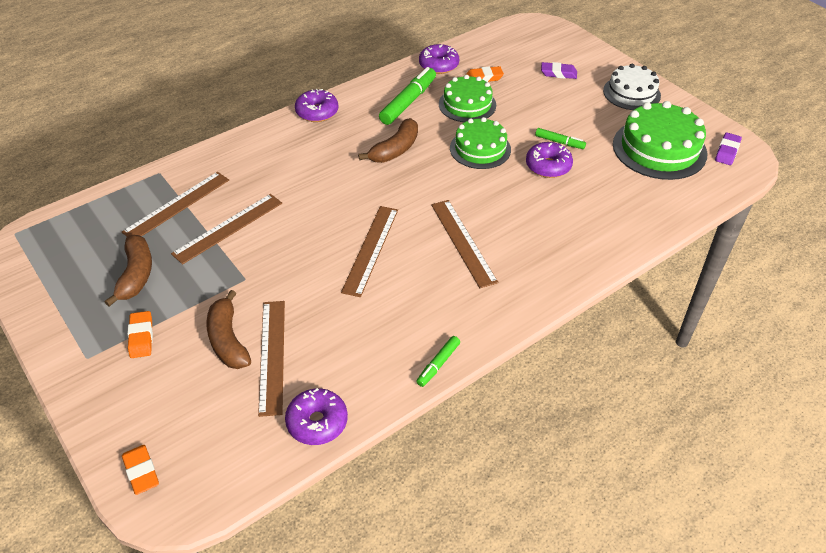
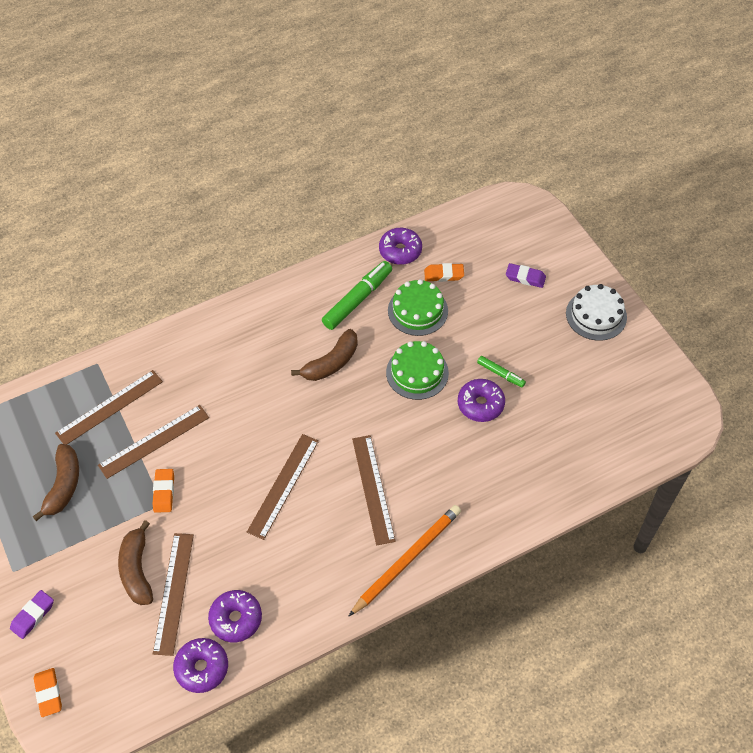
camera: 10 degrees right, 10 degrees up
orange eraser [127,311,153,358] -> orange eraser moved to [153,469,174,513]
purple donut [295,89,338,122] -> purple donut moved to [208,590,262,642]
green marker [416,336,460,387] -> none
green cake [613,101,707,180] -> none
purple eraser [715,132,742,165] -> purple eraser moved to [10,590,54,639]
none -> orange pencil [348,505,461,617]

